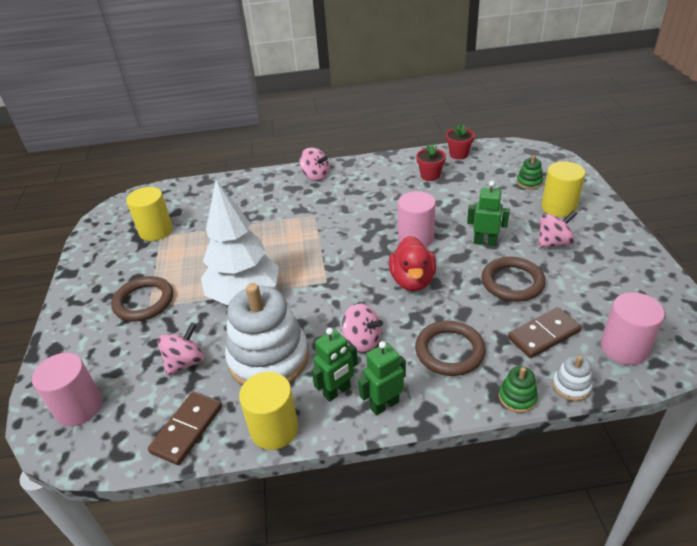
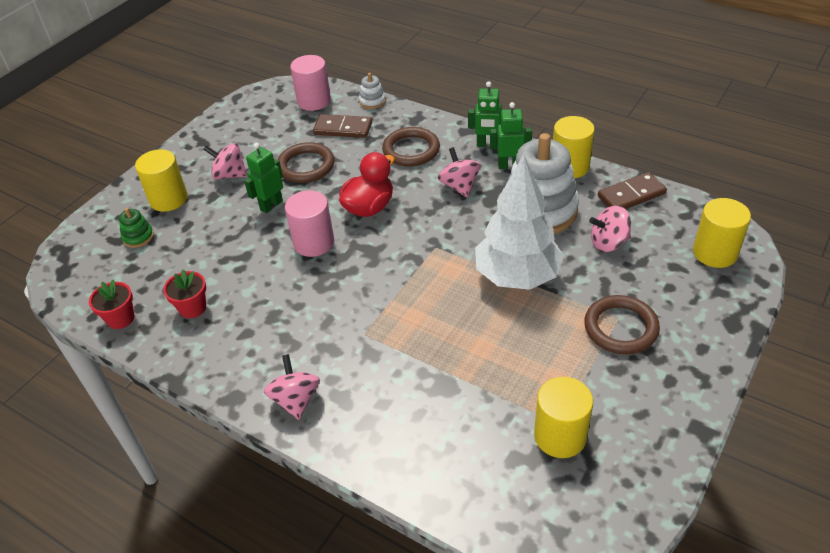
camera: 140 degrees left, 5 degrees up
pink cylinder [32,353,102,426] -> yellow cylinder [693,198,751,268]
green robot [467,181,510,246] -> green robot turned 75 degrees clockwise [244,143,283,213]
green stacking toy [499,366,538,413] -> none

